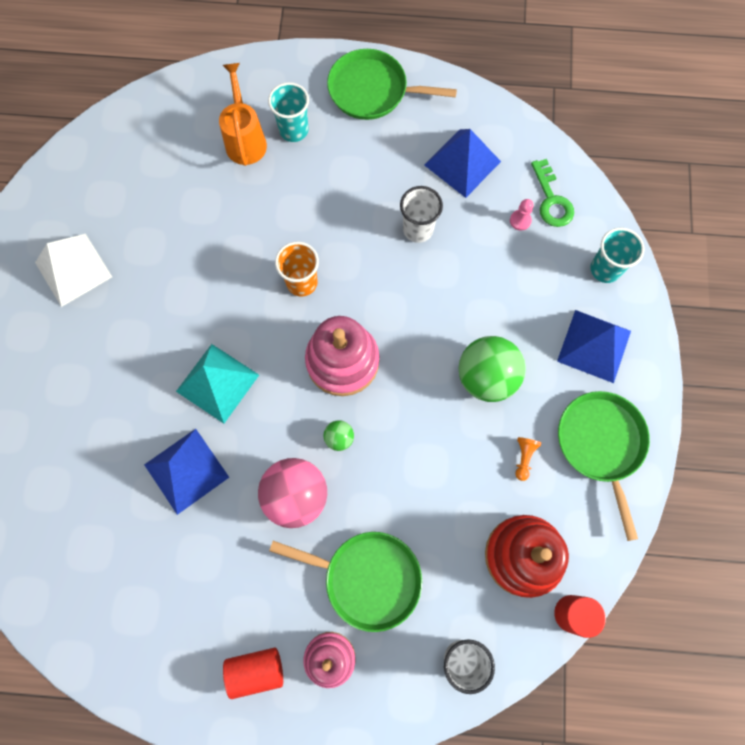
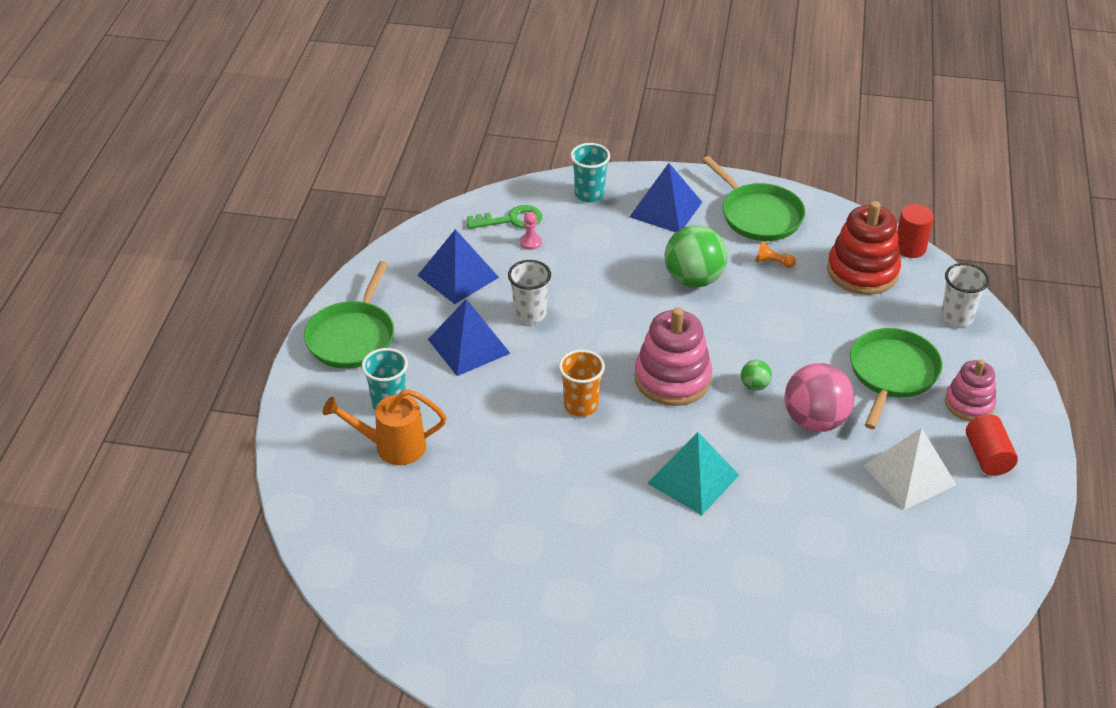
camera: 85 degrees left, 30 degrees down
white pyramid [35,234,112,307] -> white pyramid moved to [863,428,957,510]
blue pyramid [144,429,229,515] -> blue pyramid moved to [428,299,510,376]
green pan [558,391,650,541] -> green pan turned 120 degrees counterclockwise [702,156,806,241]

